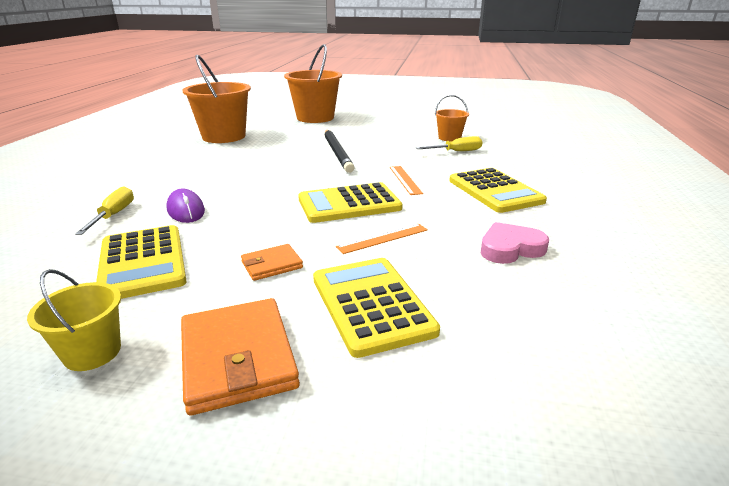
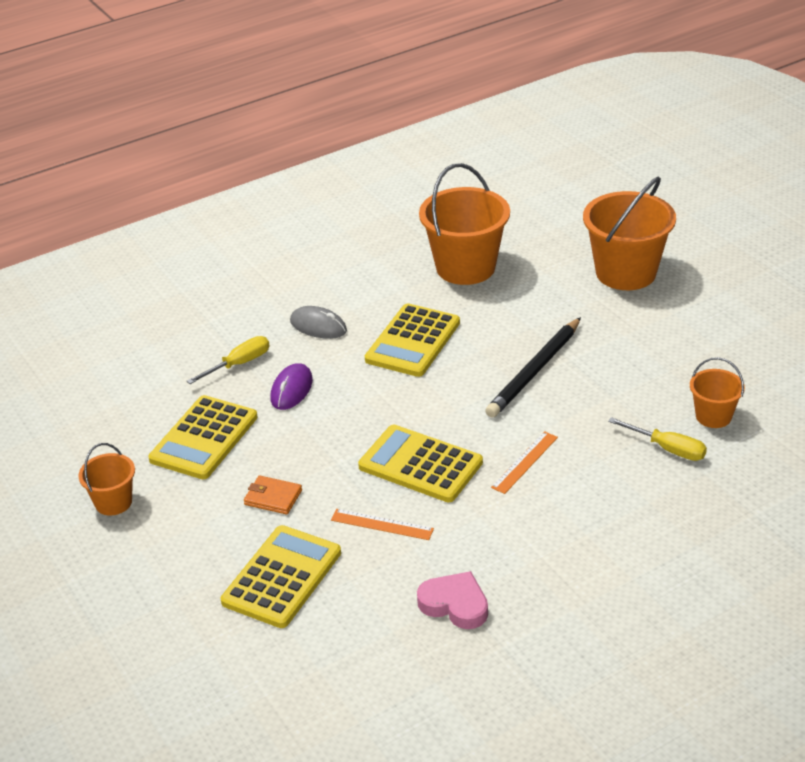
camera: 50 degrees right, 10 degrees up
yellow bucket [27,269,121,371] -> orange bucket [78,443,135,516]
orange wallet [181,298,300,416] -> none
yellow calculator [449,168,547,213] -> yellow calculator moved to [365,303,460,377]
none -> grey mouse [290,306,347,339]

